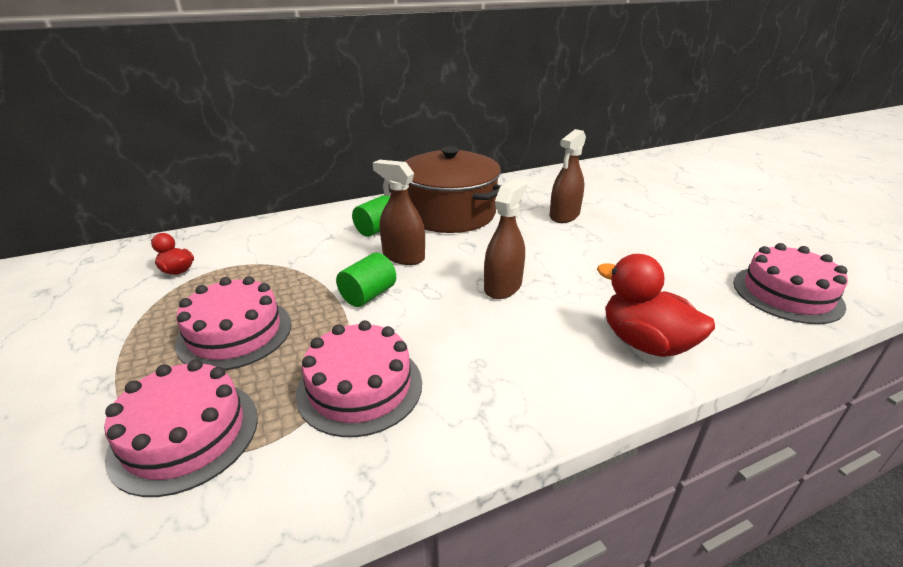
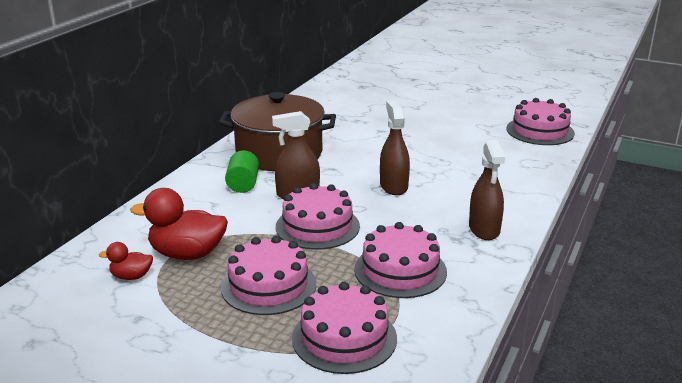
camera: 40 degrees left, 5 degrees down
green cylinder [336,253,396,307] -> pink cake [276,183,360,250]
brown spray bottle [549,129,586,223] -> brown spray bottle moved to [469,140,505,240]
red duck [597,254,715,357] -> red duck moved to [130,188,228,260]

